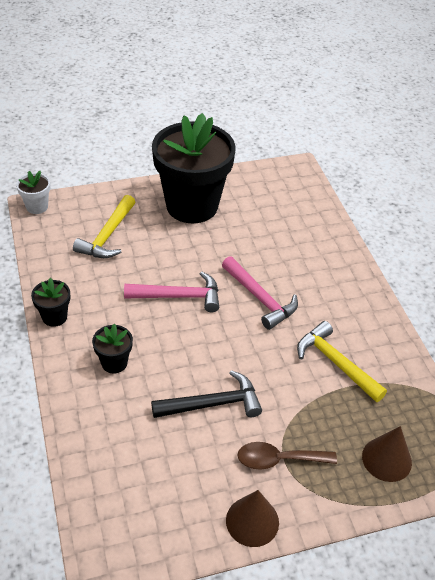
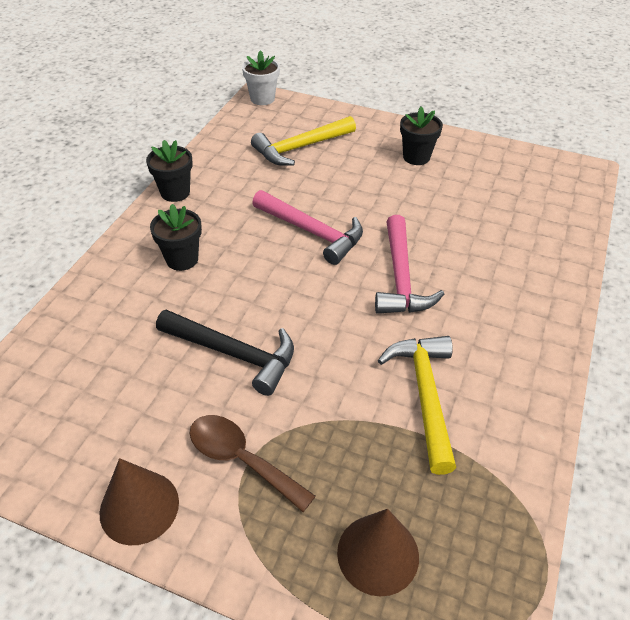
camera: 40 degrees right, 0 degrees up
black flower pot [152,113,236,223] -> black flower pot [400,107,443,165], size x0.41

